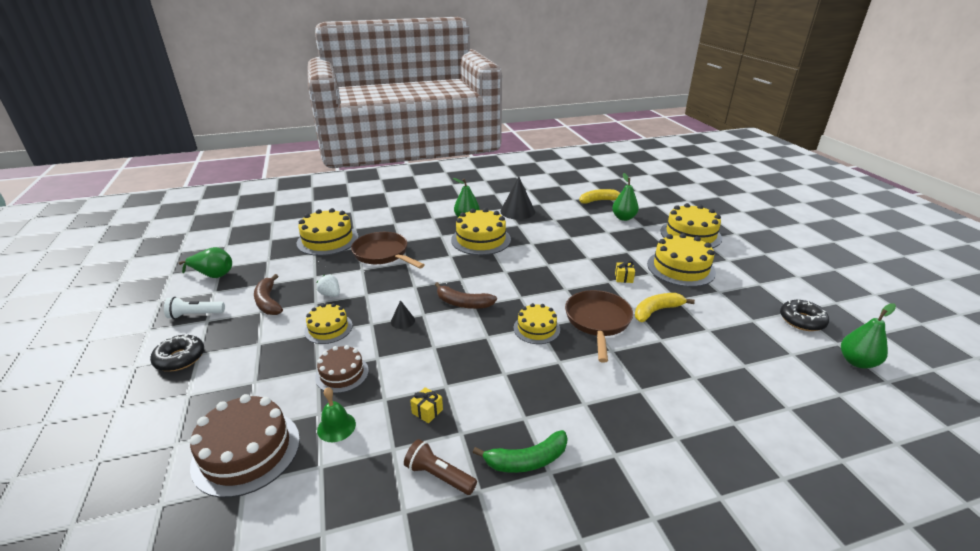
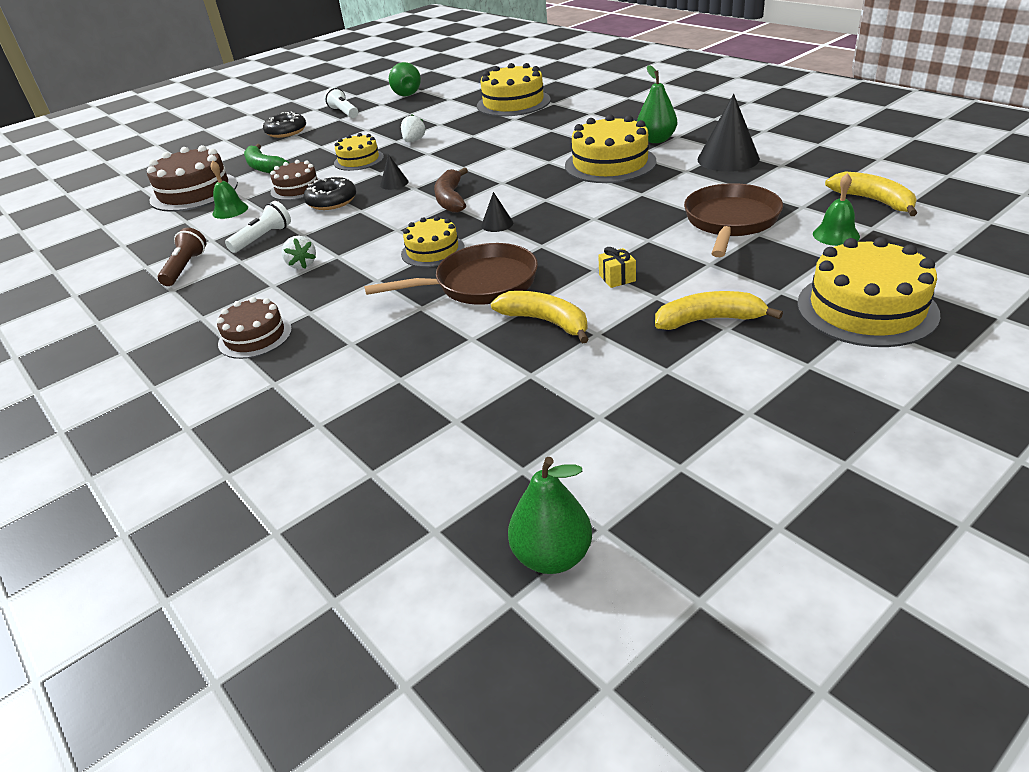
camera: 70 degrees right, 5 degrees up
brown banana [254,274,283,315] -> none
brown pan [351,232,425,268] -> brown pan moved to [684,183,783,257]
yellow gift [410,387,443,423] -> white flashlight [225,201,291,253]
green banana [473,430,568,473] -> green banana moved to [244,144,289,173]
green pear [612,173,639,221] -> green bell [813,173,860,246]
yellow cake [647,233,716,287] -> yellow banana [655,291,783,330]
black donut [780,300,829,331] -> black donut moved to [304,176,356,210]
none -> brown cake [217,297,292,359]
none -> white strawberry [282,236,316,269]
none -> black cone [481,192,513,232]

